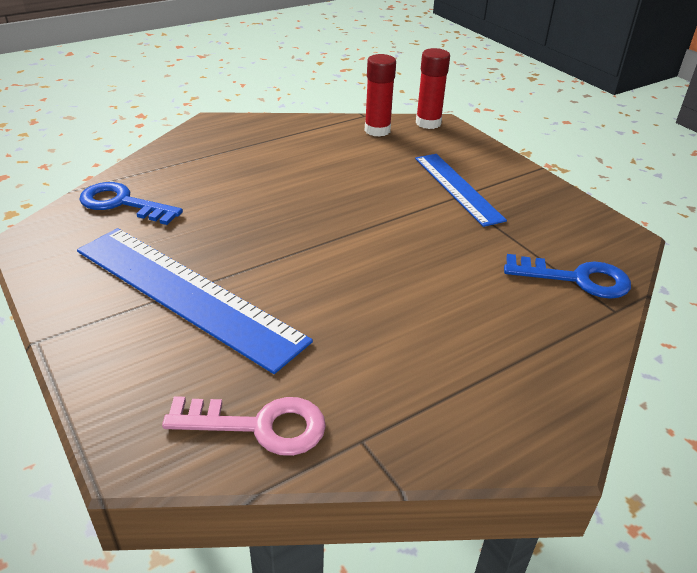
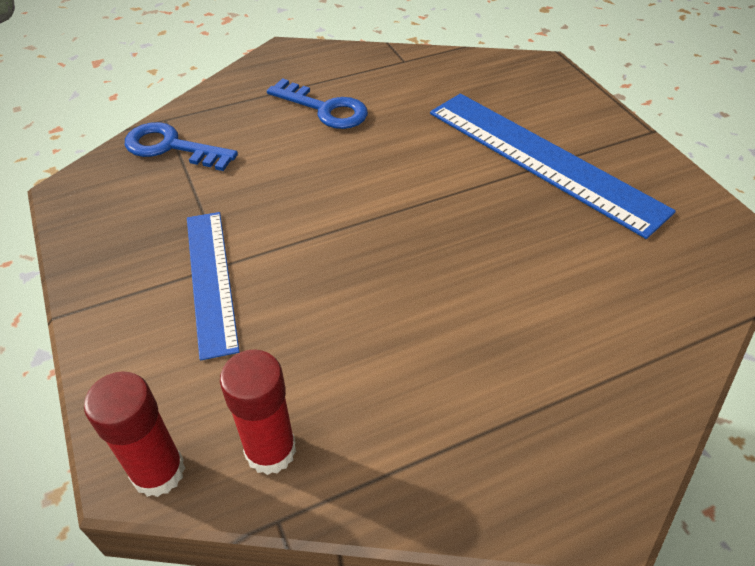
camera: 170 degrees left, 10 degrees up
blue key [79,182,183,225] -> blue key moved to [267,78,368,129]
pink key [162,396,326,456] -> none

